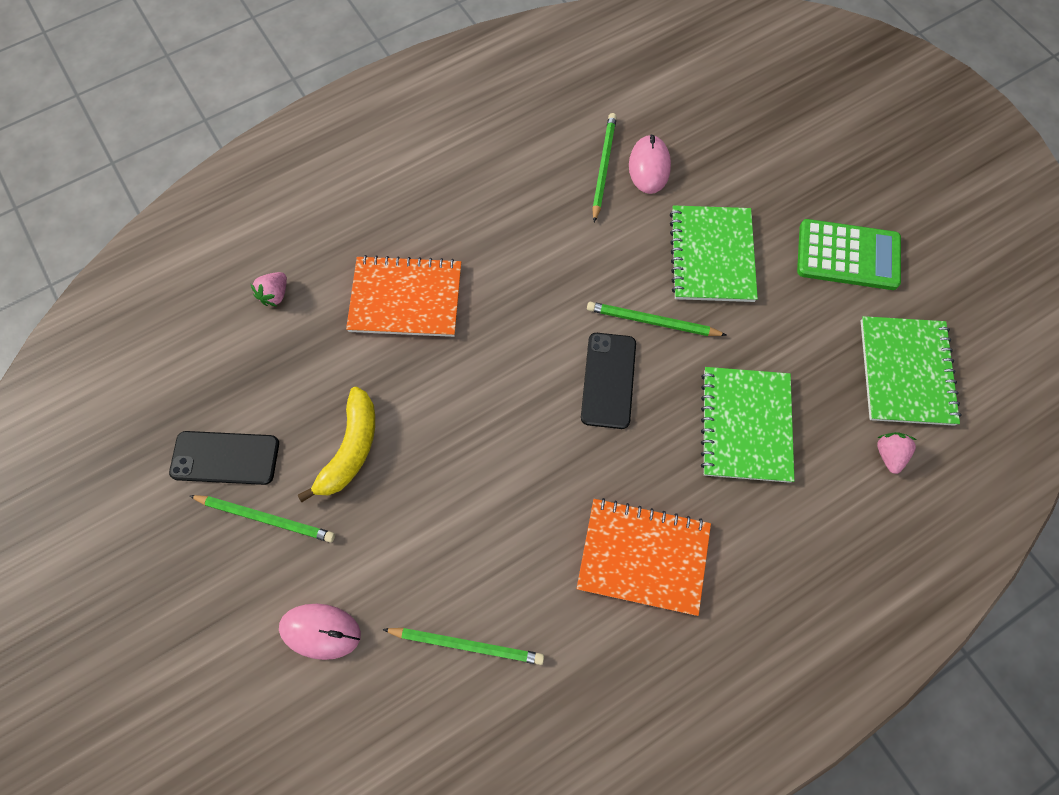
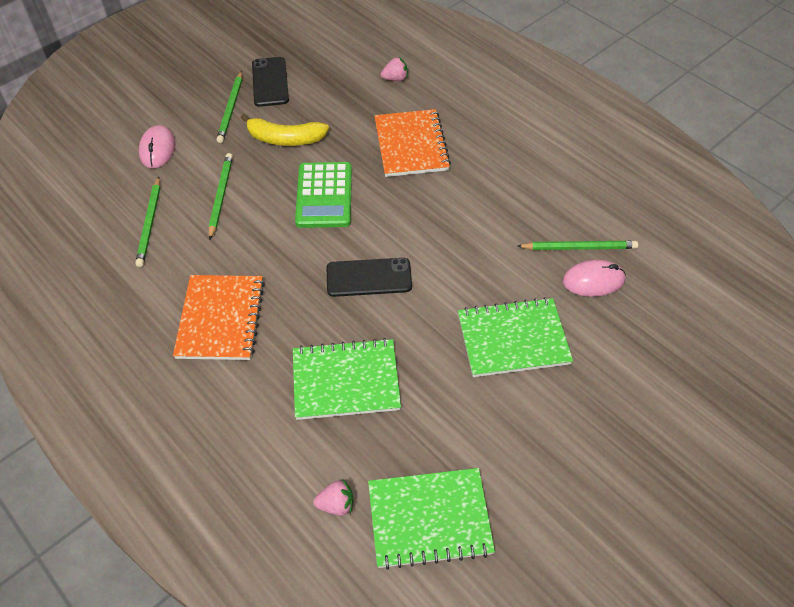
camera: 80 degrees right, 15 degrees down
pink strawberry [251,272,287,306] -> pink strawberry turned 150 degrees clockwise [381,57,408,81]
green pencil [587,302,726,336] -> green pencil moved to [209,153,233,240]
green calculator [797,219,901,290] -> green calculator moved to [295,162,352,228]

